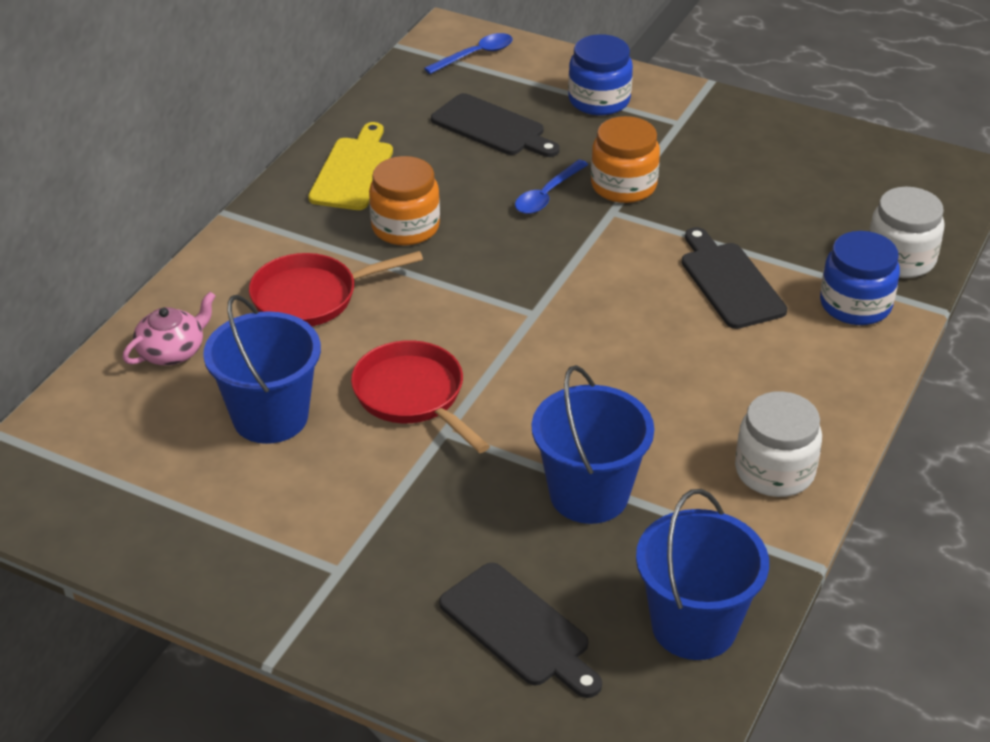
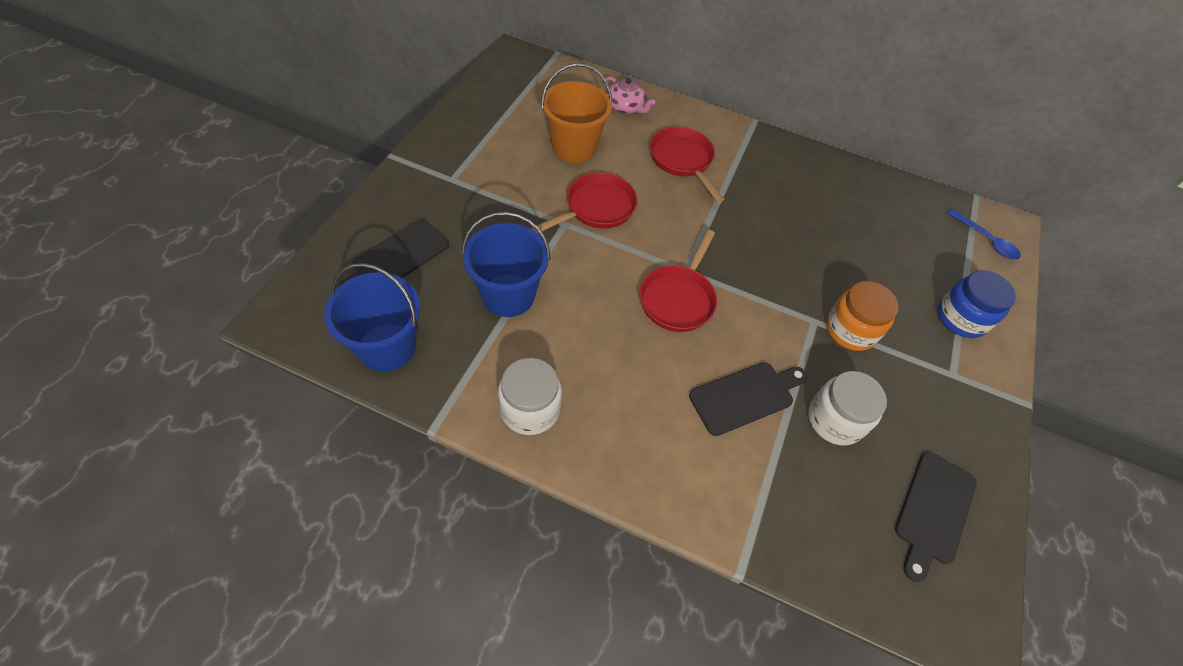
camera: 80 degrees right, 15 degrees up
blue bucket [203,295,321,444] -> orange bucket [541,63,612,163]
yellow cutting board [308,122,393,210] -> none
orange jar [369,156,440,246] -> none
black cutting board [431,93,560,157] -> black cutting board moved to [895,452,977,582]
blue spoon [515,160,589,214] -> none
blue jar [820,231,900,325] -> none
white jar [869,187,945,278] -> white jar moved to [808,371,887,445]
none -> red pan [640,229,717,332]

